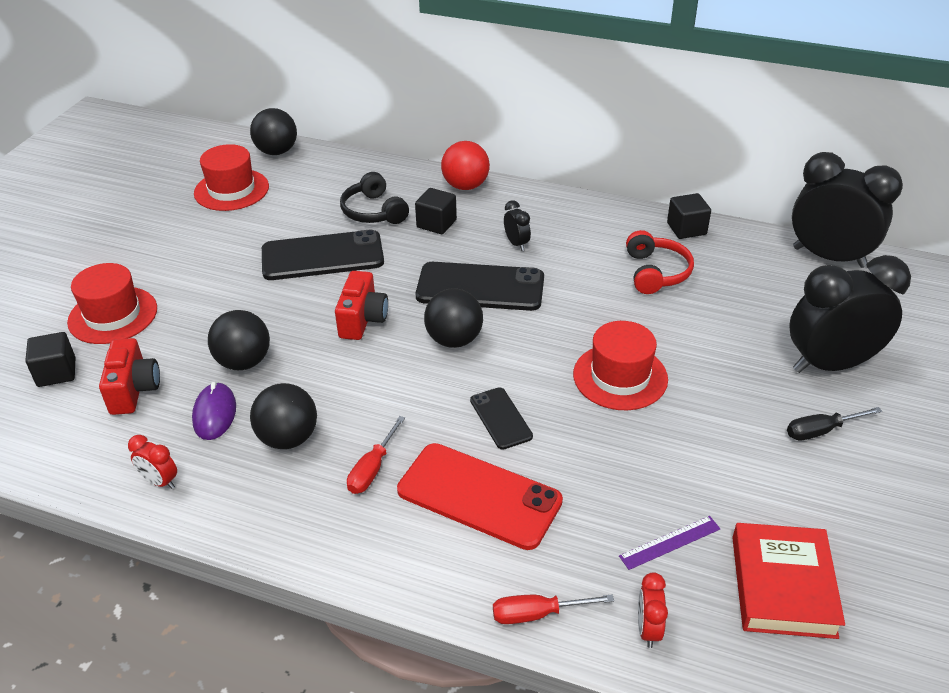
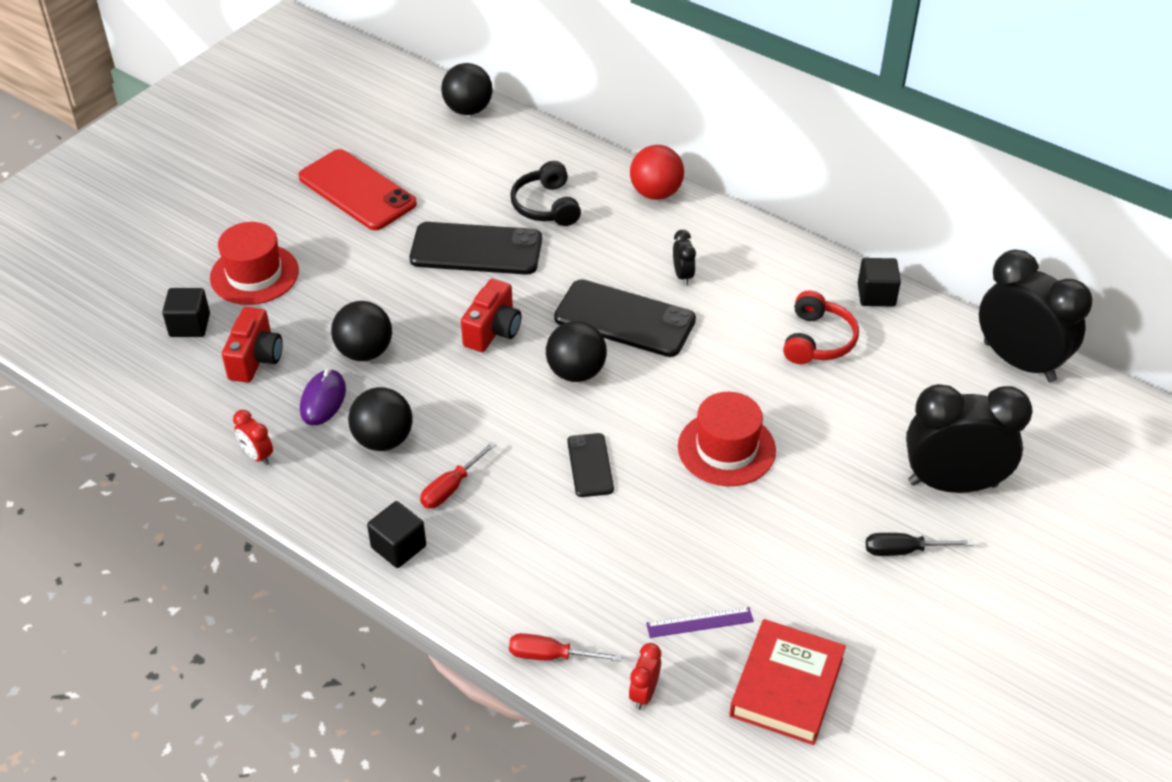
camera: 15 degrees right, 5 degrees up
red hat [194,144,269,211] -> none
red phone [397,443,563,550] -> red phone moved to [298,149,417,230]
black cube [415,188,457,234] -> black cube moved to [367,501,426,568]

